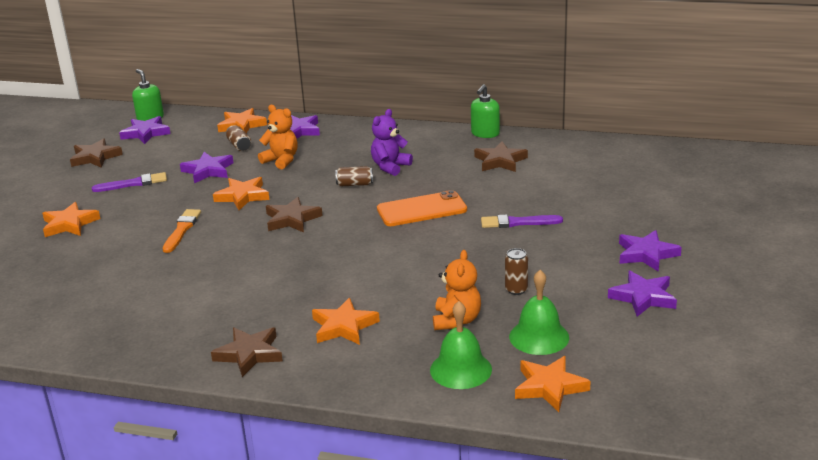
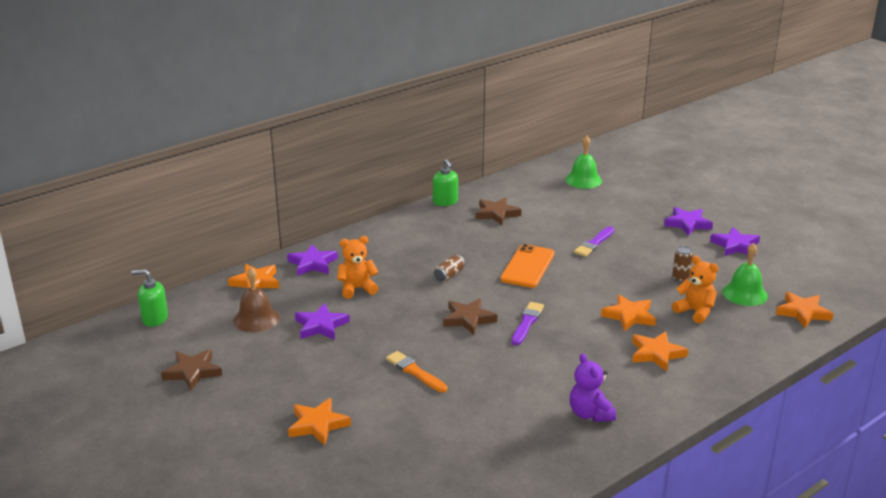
camera: 55 degrees left, 0 degrees up
purple brush [92,172,167,192] -> purple brush moved to [512,302,544,345]
purple star [119,116,171,144] -> none
brown star [211,327,283,377] -> none
orange star [213,177,270,210] -> orange star moved to [601,294,656,331]
brown can [226,125,251,151] -> none
purple teddy bear [371,109,413,176] -> purple teddy bear moved to [570,353,616,422]
green bell [430,301,492,389] -> green bell moved to [565,136,602,189]
none -> brown bell [233,267,279,332]

